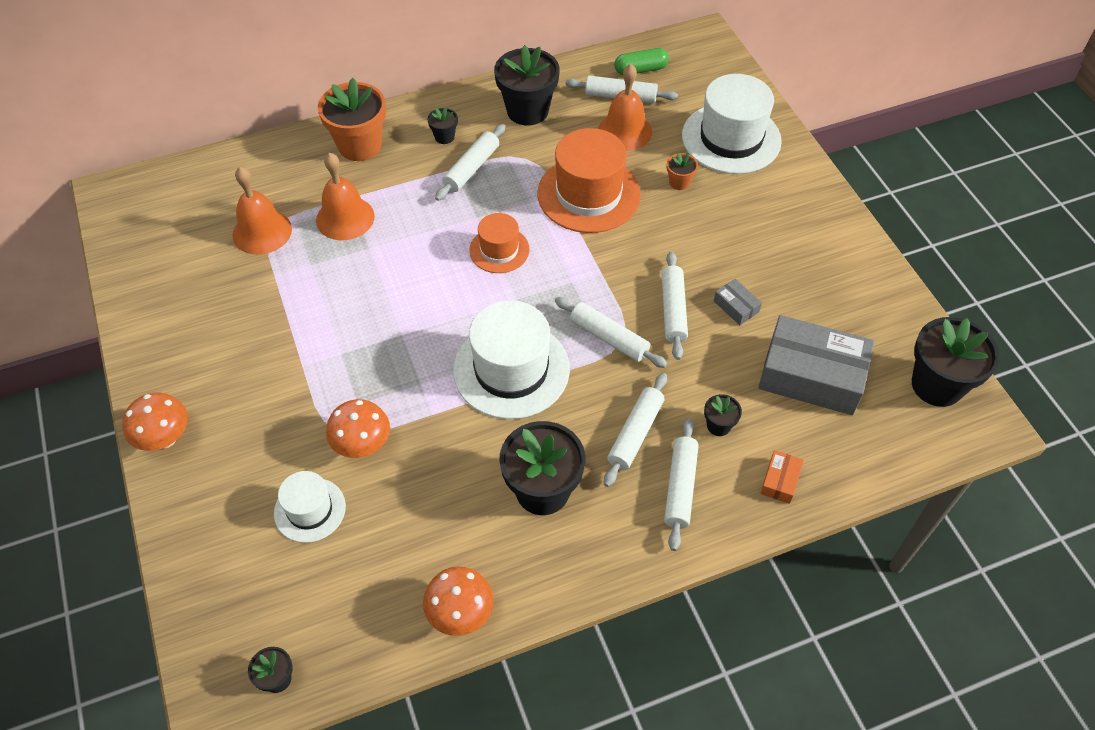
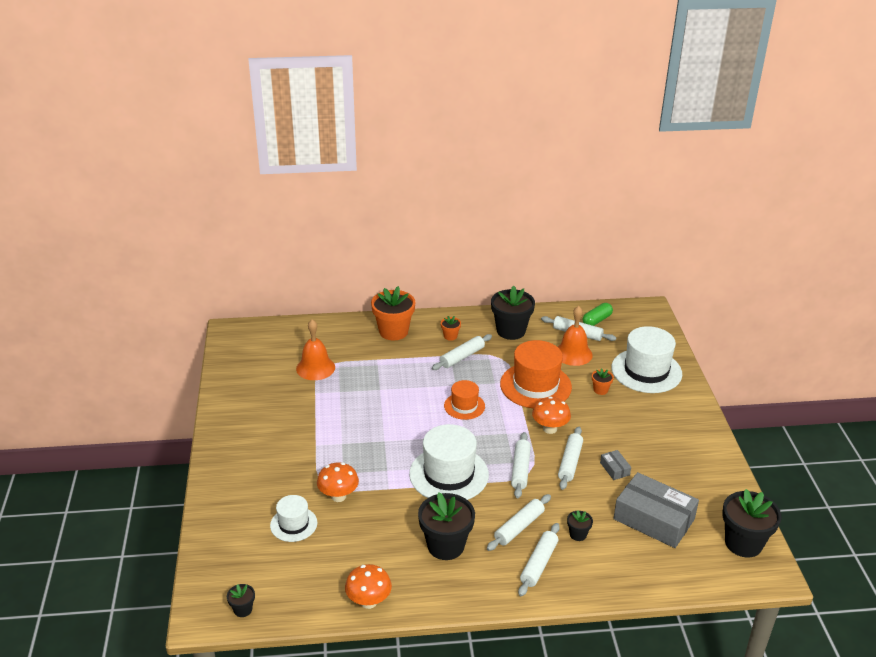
camera: 15 degrees right, 20 degrees down
orange mushroom [122,393,188,451] -> orange mushroom moved to [532,397,571,434]
orange bell [316,153,375,240] -> none
black flower pot [428,107,458,144] -> orange flower pot [441,316,461,341]
white rolling pin [555,297,667,368] -> white rolling pin turned 45 degrees clockwise [511,432,531,499]
green capsule [614,48,669,75] -> green capsule turned 45 degrees counterclockwise [583,303,613,326]
orange box [760,450,804,504] -> none

